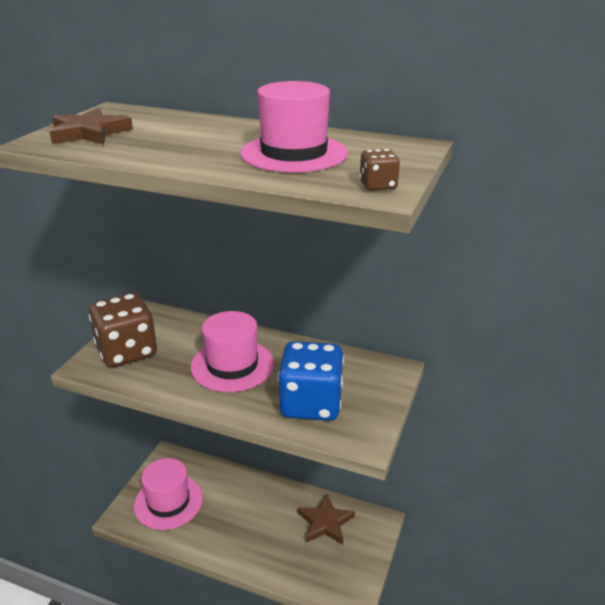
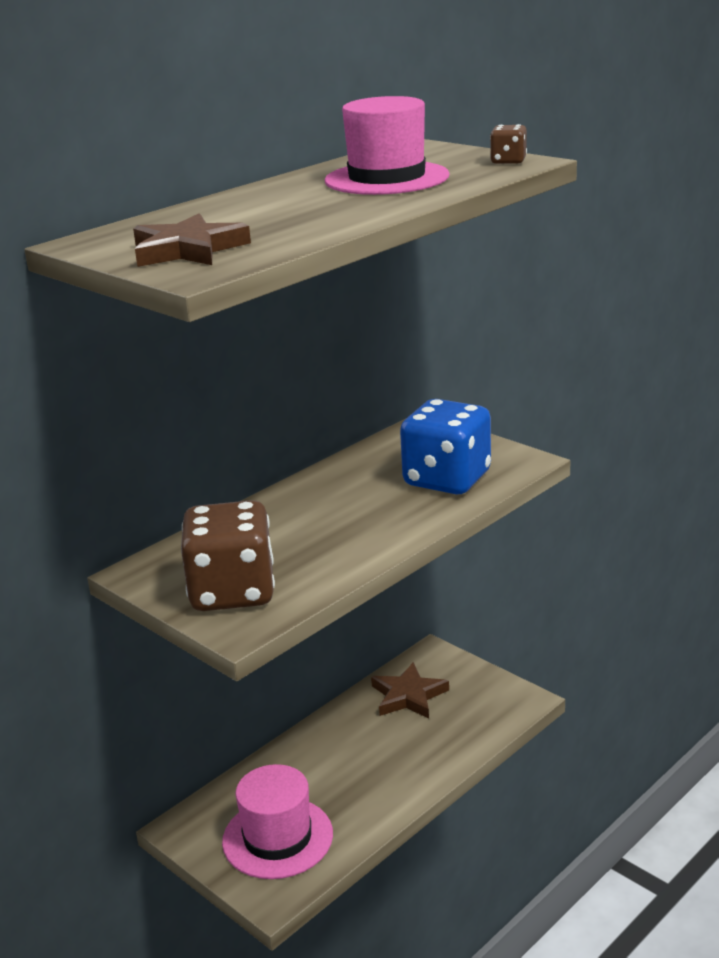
camera: 65 degrees left, 5 degrees down
pink hat [190,311,274,392] -> none

